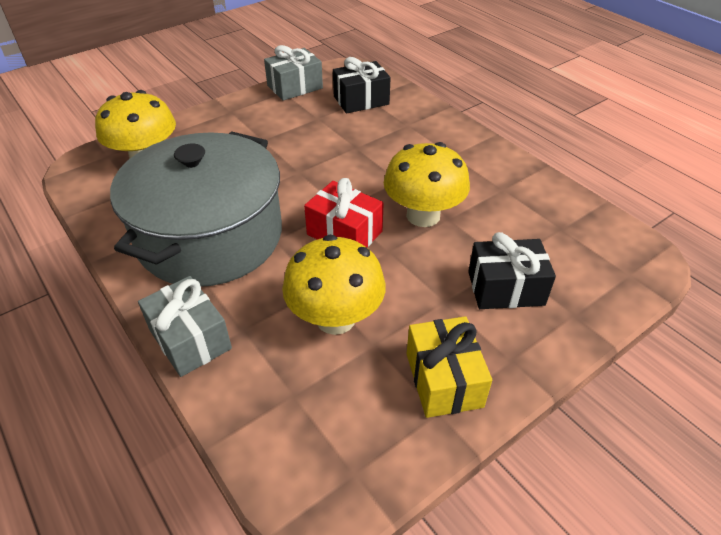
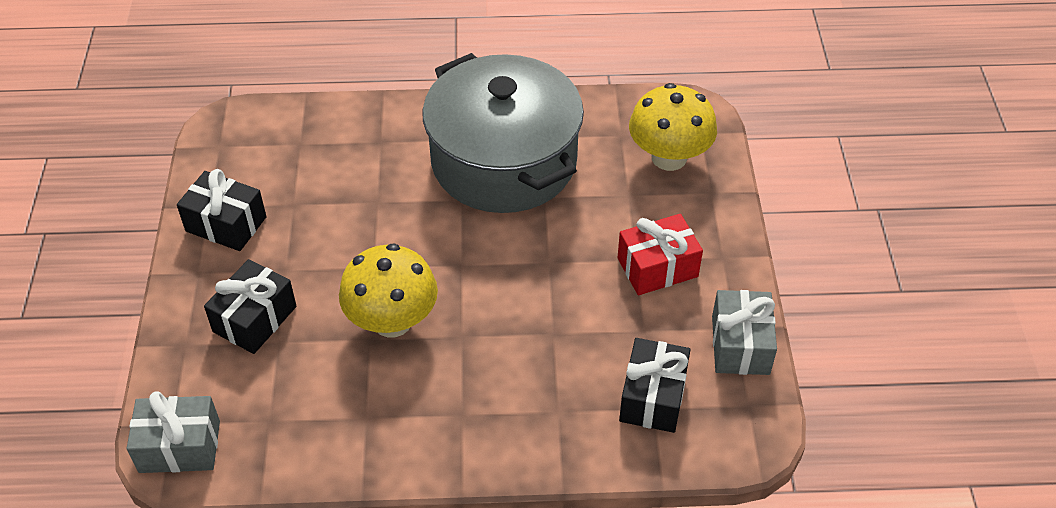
camera: 125 degrees right, 5 degrees up
grey gift [138,276,232,377] -> grey gift moved to [127,391,220,473]
yellow mushroom [282,235,386,335] -> none
red gift [304,178,384,247] -> red gift moved to [617,214,703,295]
yellow gift [407,316,492,418] -> black gift [177,169,267,251]

